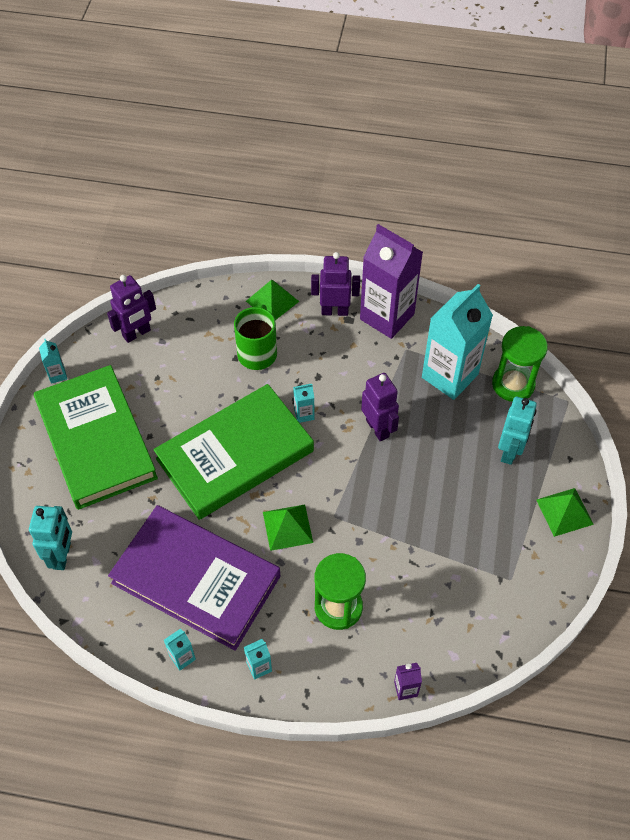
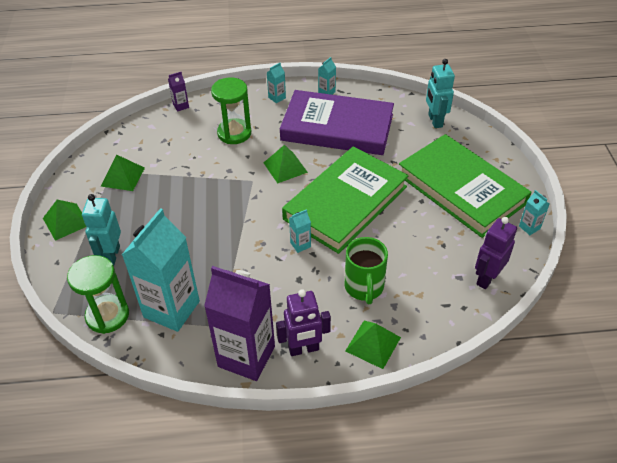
camera: 165 degrees right, 10 degrees down
purple robot [361,373,399,441] -> none
none -> green pyramid [101,154,145,191]

